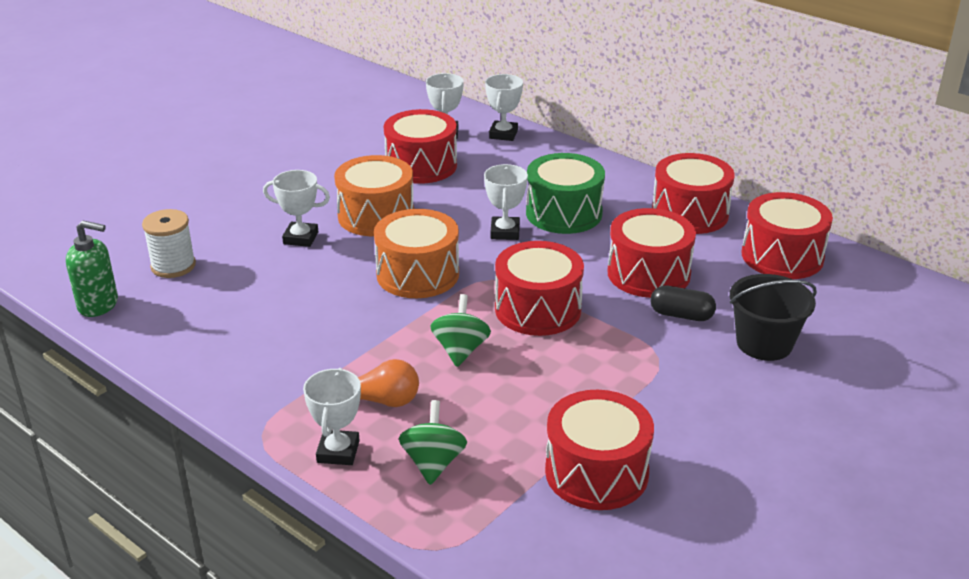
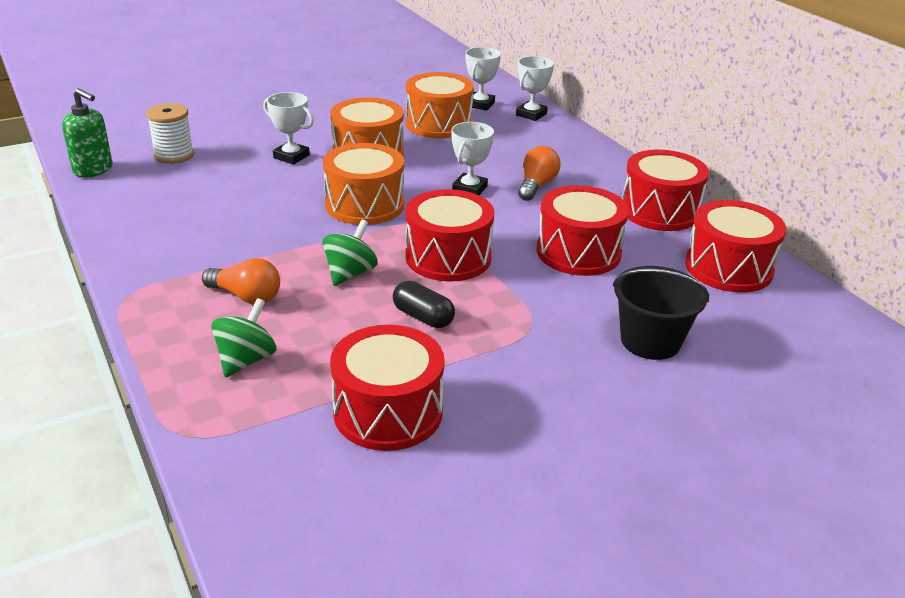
camera: 20 degrees right, 0 degrees up
white trophy [303,368,361,465] -> none
red drum [384,109,457,184] -> orange drum [406,72,474,139]
green drum [526,153,605,234] -> orange light bulb [518,146,560,201]
black capsule [650,285,716,321] -> black capsule moved to [393,281,455,328]

